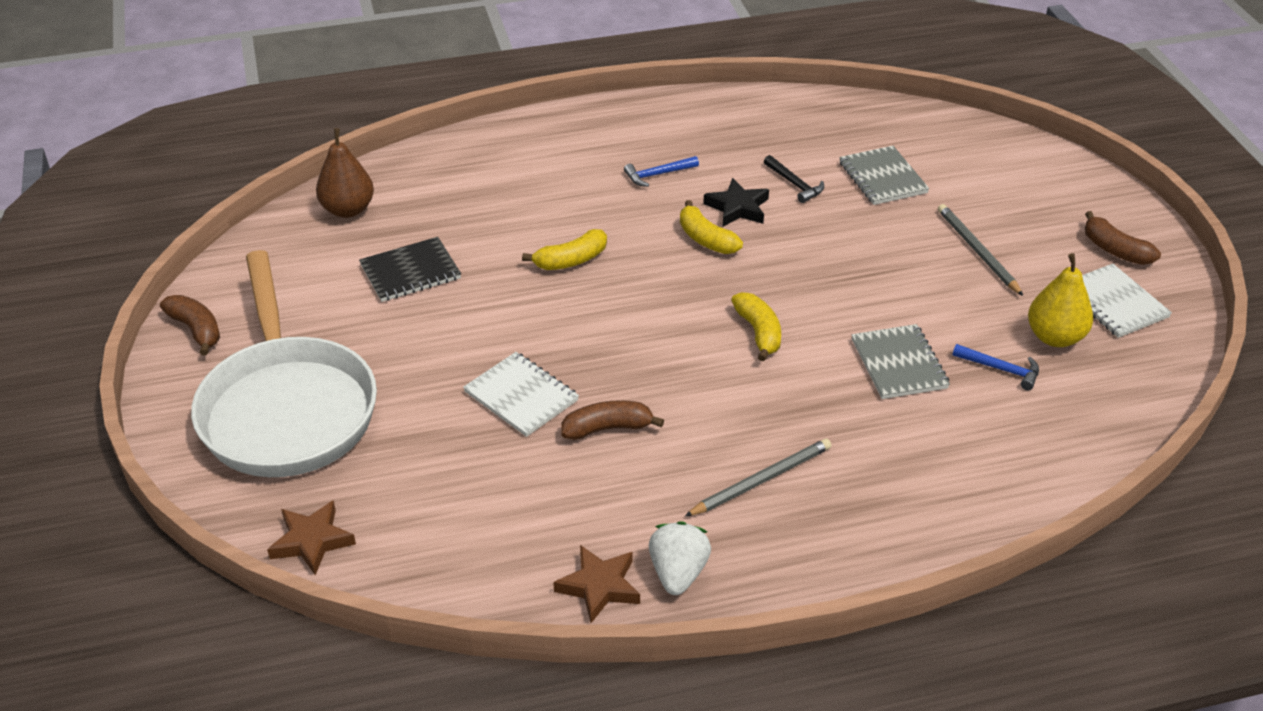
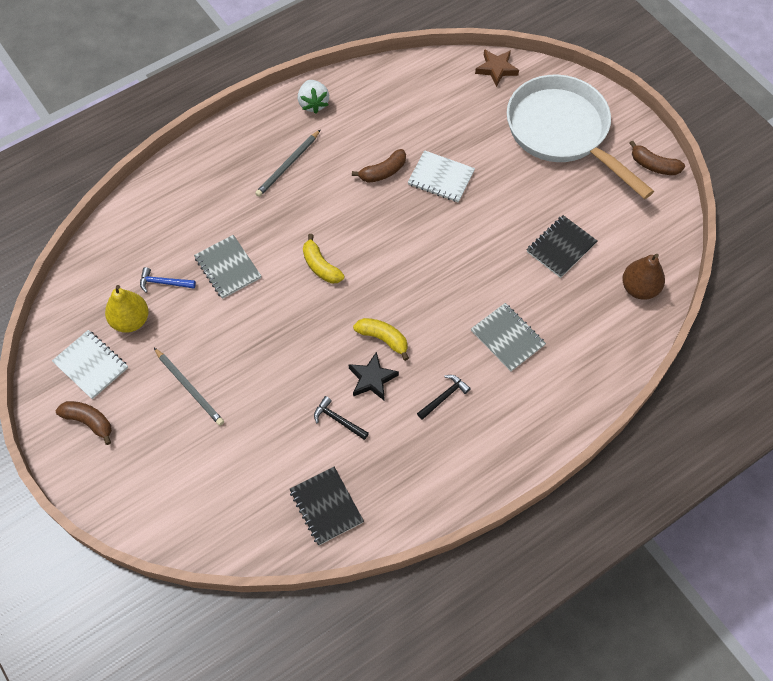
camera: 160 degrees right, 20 degrees up
yellow banana [522,229,607,270] -> none
brown star [553,545,640,623] -> none
blue hammer [624,156,699,187] -> black hammer [417,375,471,420]
grey notebook [839,146,929,205] -> grey notebook moved to [471,303,546,371]
none -> black notebook [289,467,364,545]

